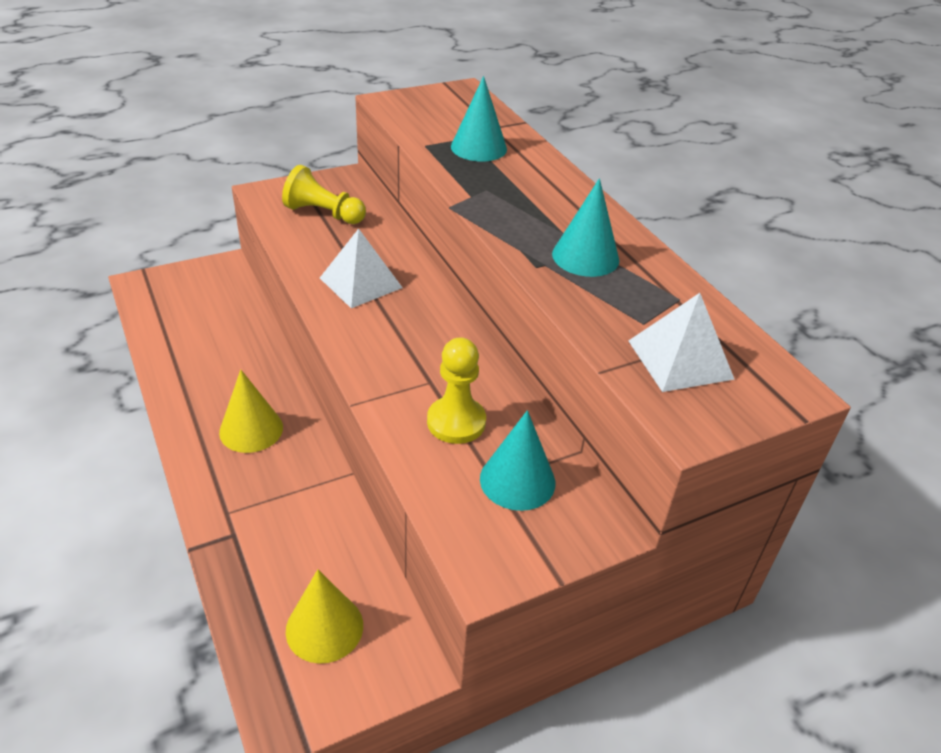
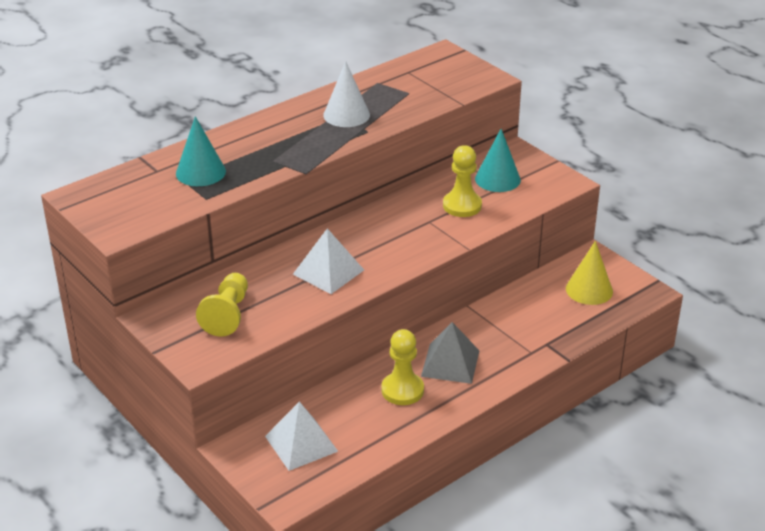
camera: 100 degrees left, 5 degrees down
yellow cone [219,370,283,453] -> grey pyramid [421,322,479,384]
turquoise cone [552,178,619,277] -> white cone [323,61,370,127]
white pyramid [629,293,735,392] -> white pyramid moved to [265,402,338,471]
none -> yellow pawn [381,329,424,405]

